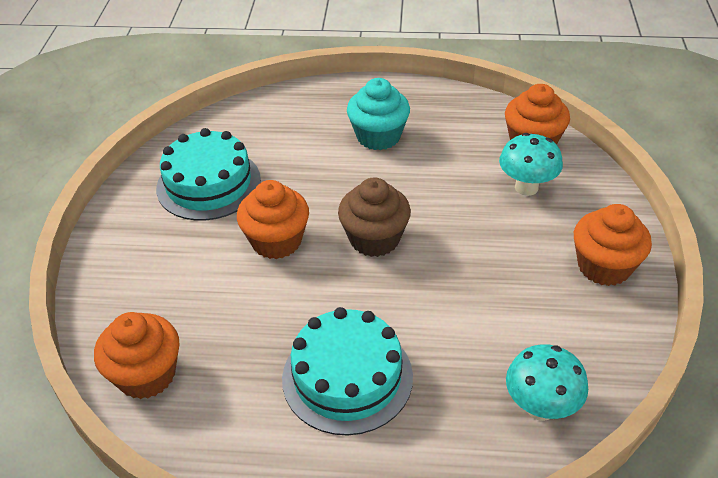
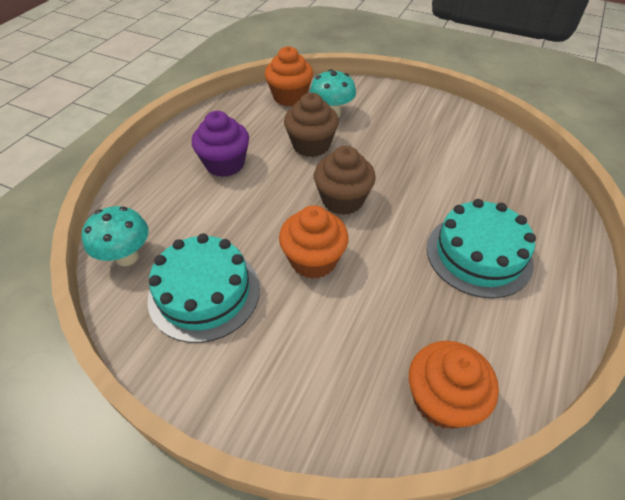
camera: 70 degrees left, 5 degrees up
turquoise cupcake [347,78,410,150] -> purple cupcake [192,111,249,177]
turquoise mushroom [506,344,588,421] -> turquoise mushroom moved to [82,206,149,266]
orange cupcake [574,204,652,286] -> none
none -> brown cupcake [284,93,339,157]

